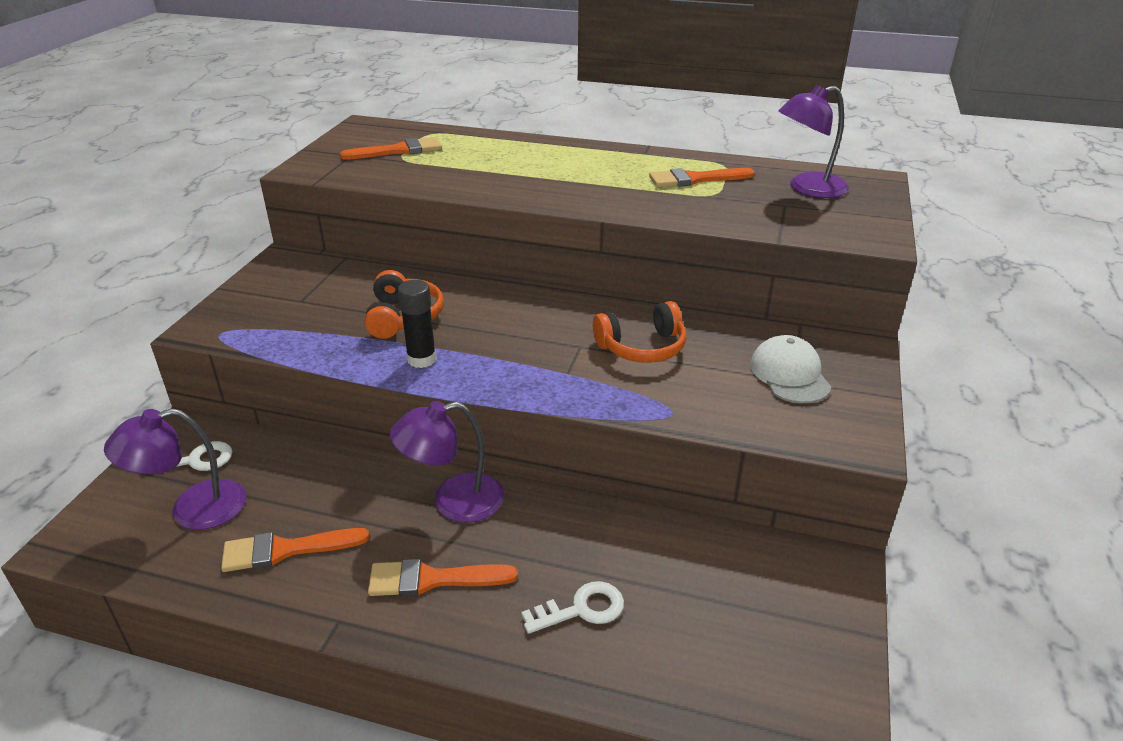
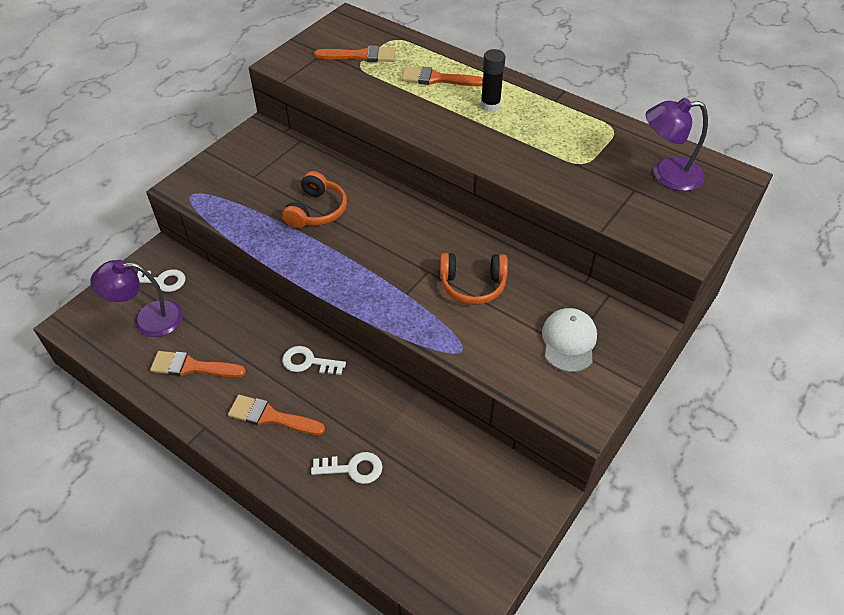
camera: 20 degrees right, 15 degrees up
purple lamp [390,401,505,523] -> white key [282,346,346,375]
black glue stick [398,280,437,368] -> black glue stick moved to [481,49,506,112]
orange brush [649,168,755,187] -> orange brush moved to [402,66,483,86]

